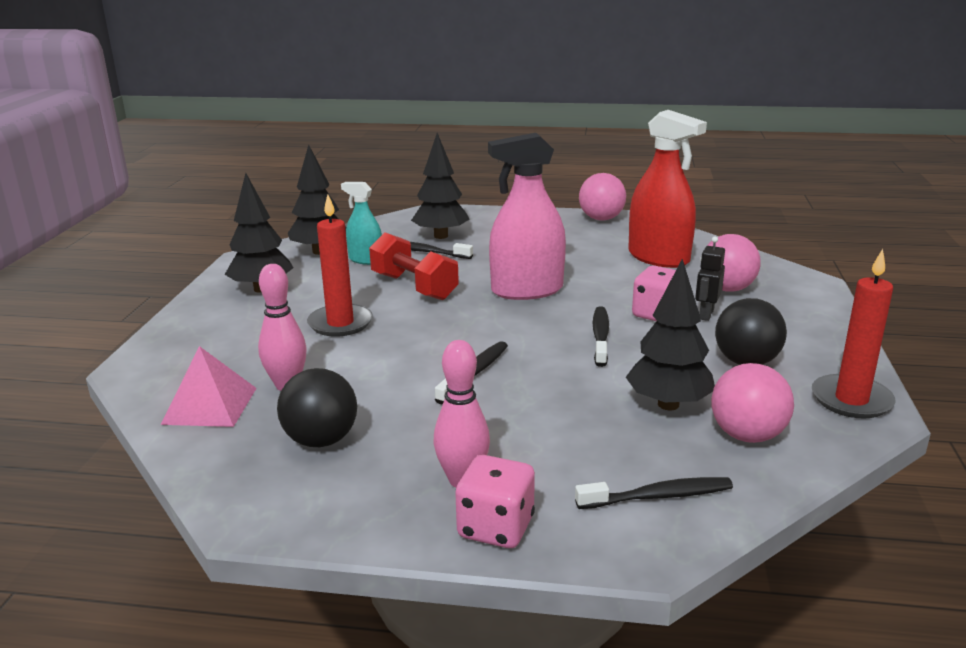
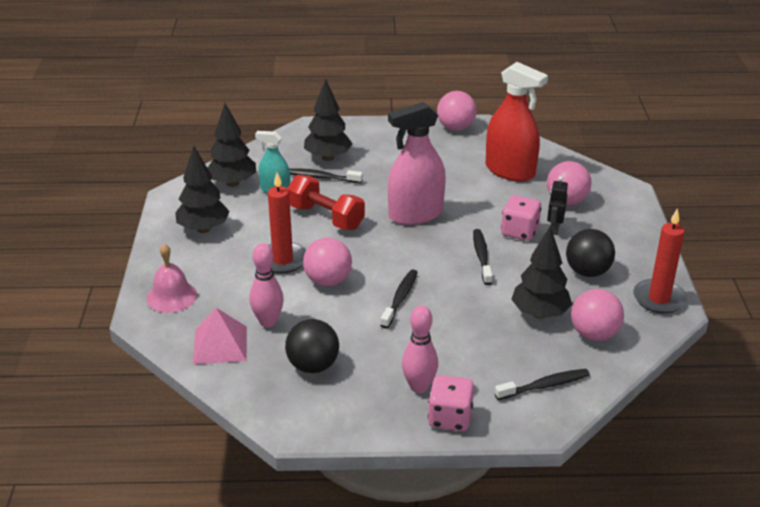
camera: 10 degrees left, 10 degrees up
none -> pink bell [147,244,197,313]
none -> pink ball [303,238,352,286]

